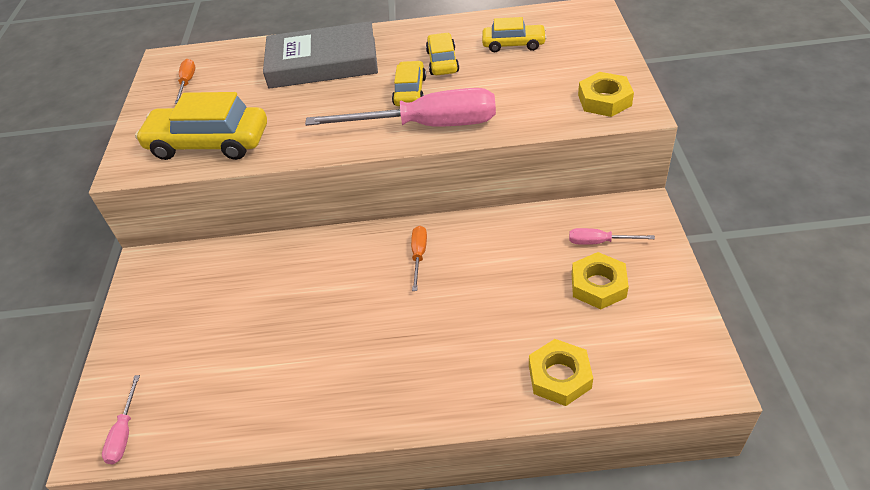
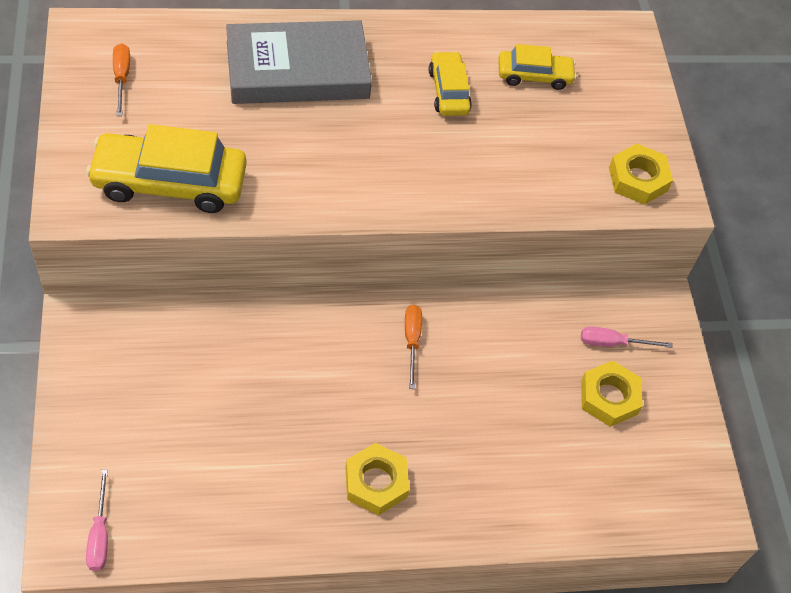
camera: 15 degrees left, 10 degrees up
pink screwdriver [305,88,496,127] -> none
yellow car [392,61,426,106] -> none
yellow nut [529,339,593,406] -> yellow nut moved to [345,443,409,515]

